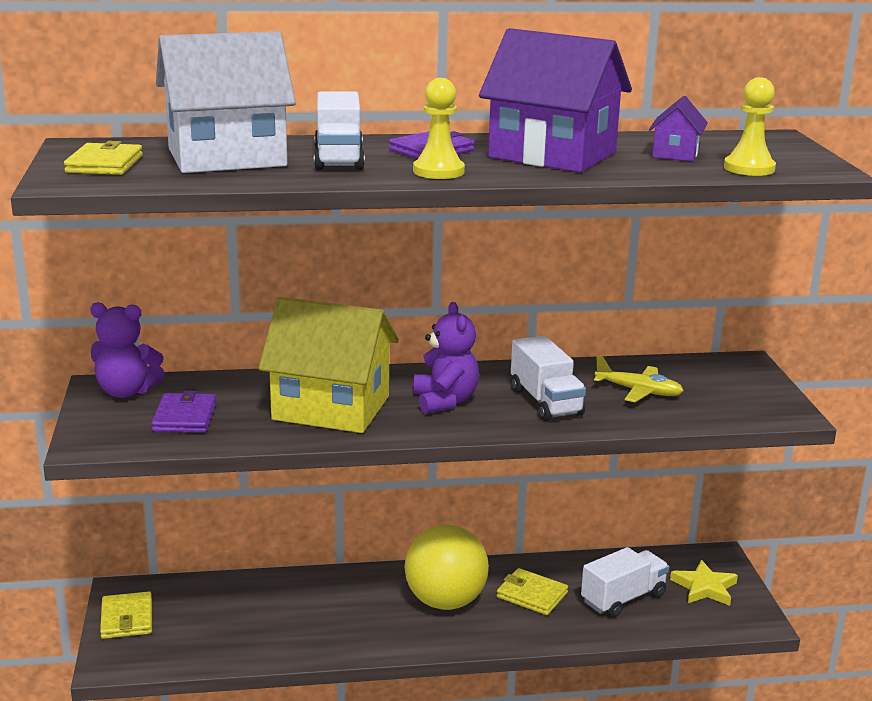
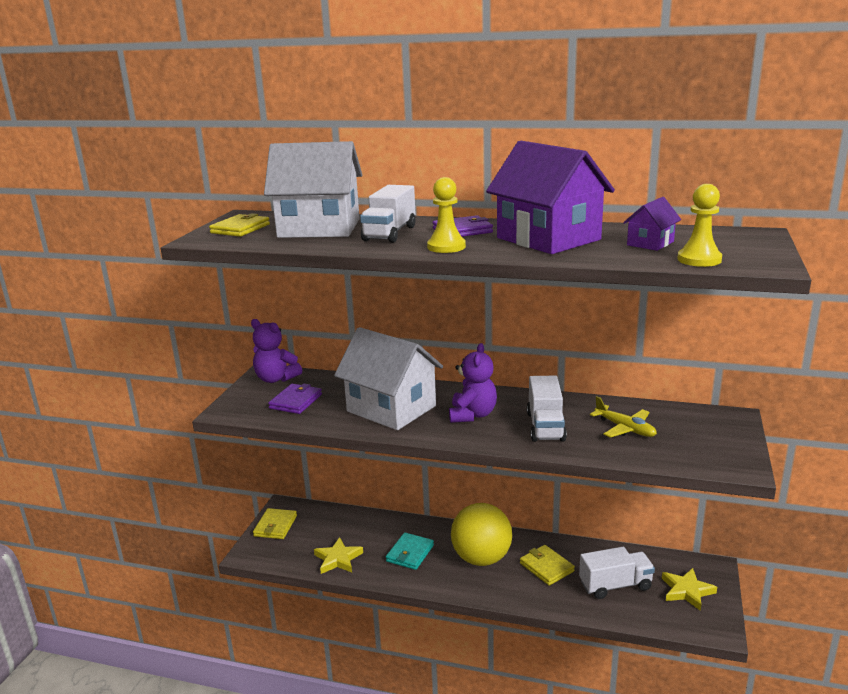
camera: 25 degrees right, 0 degrees up
yellow house [259,297,399,433] -> white house [334,327,443,430]
none -> yellow star [314,537,363,574]
none -> turquoise wallet [386,532,434,570]

